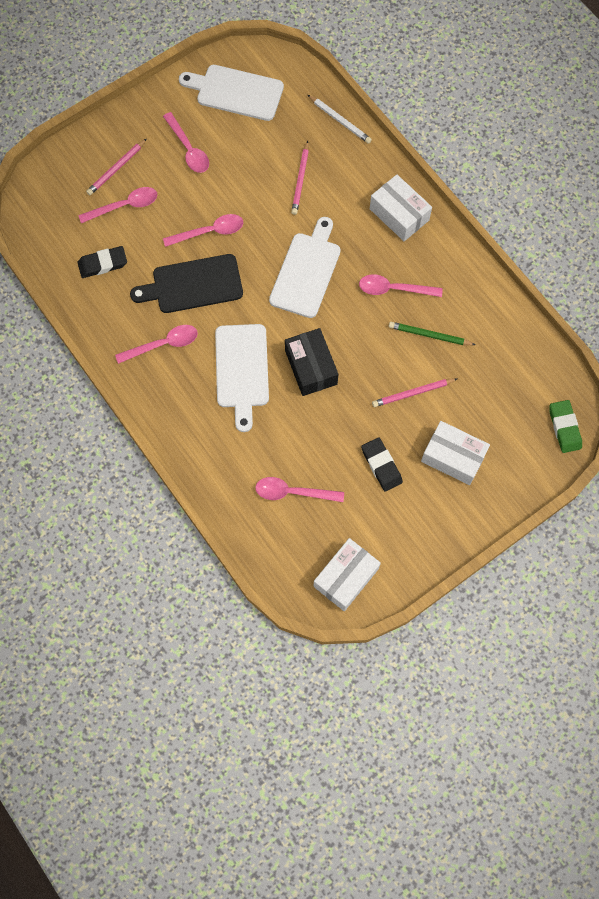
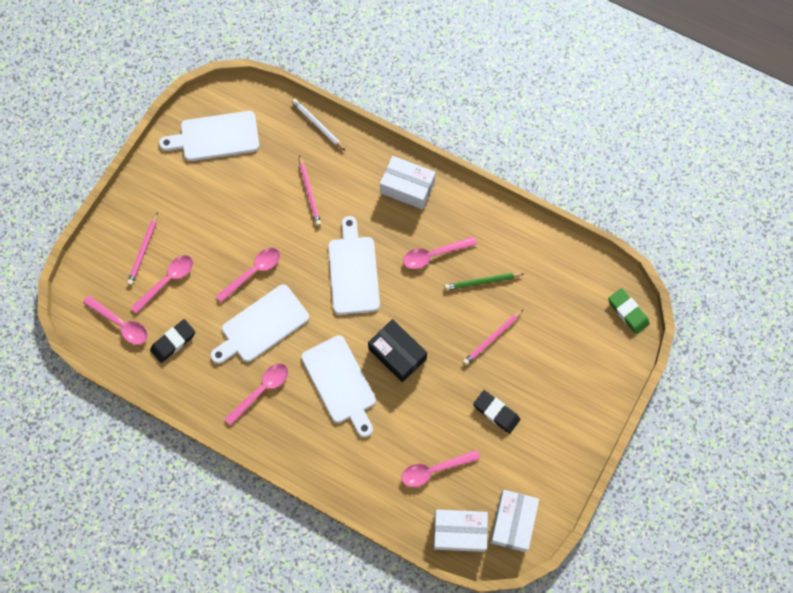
camera: 25 degrees left, 0 degrees up
black cutting board [130,254,243,313] -> white cutting board [210,284,309,364]
pink spoon [163,112,209,173] -> pink spoon moved to [83,296,148,344]
white pencil [308,95,372,144] -> white pencil turned 150 degrees counterclockwise [292,99,346,151]
white box [421,421,490,485] -> white box moved to [434,510,488,552]

